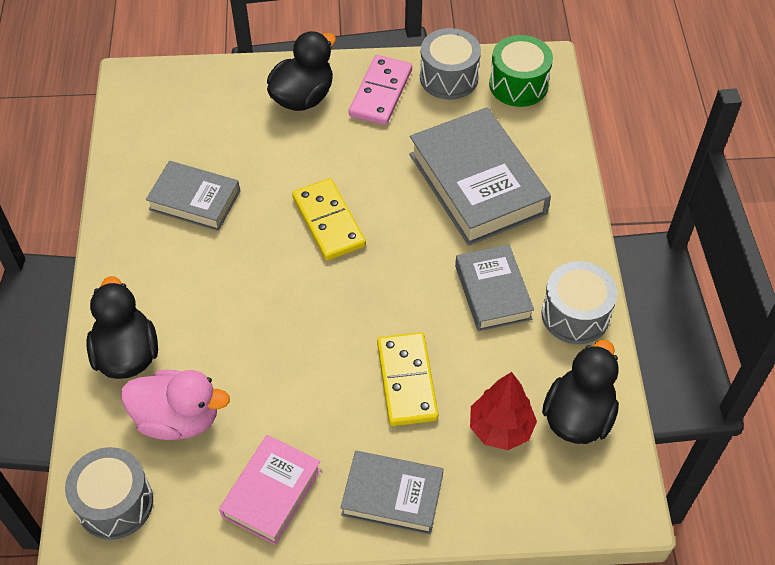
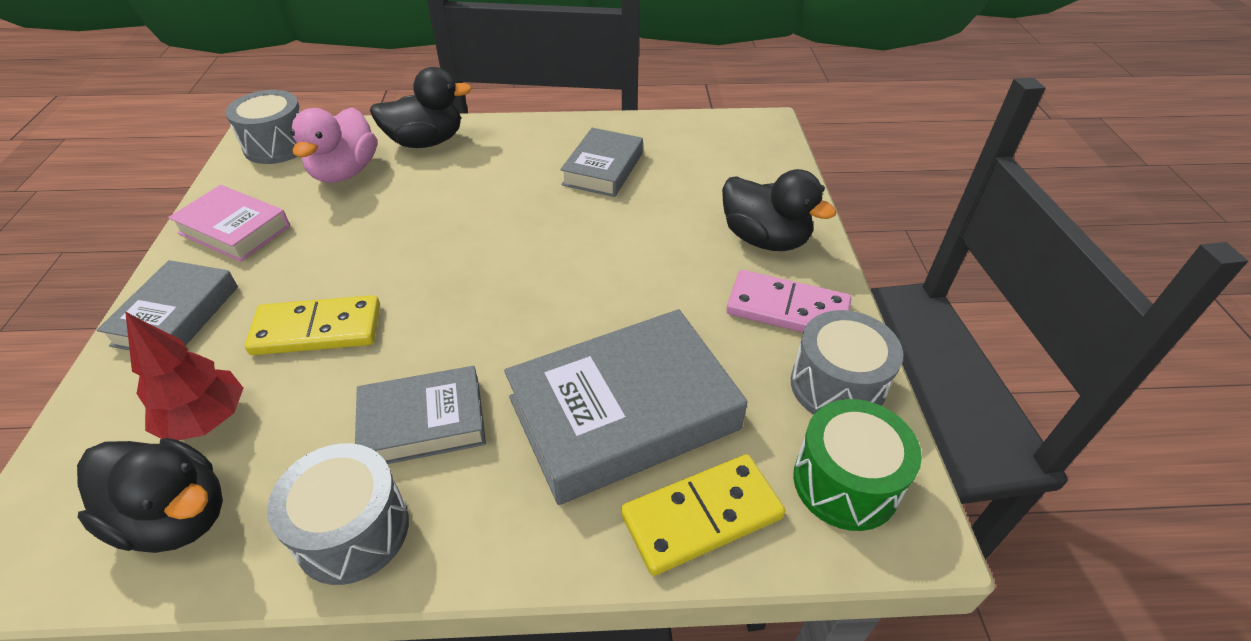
camera: 90 degrees right, 10 degrees down
yellow domino [292,178,366,261] -> yellow domino moved to [621,454,785,576]

